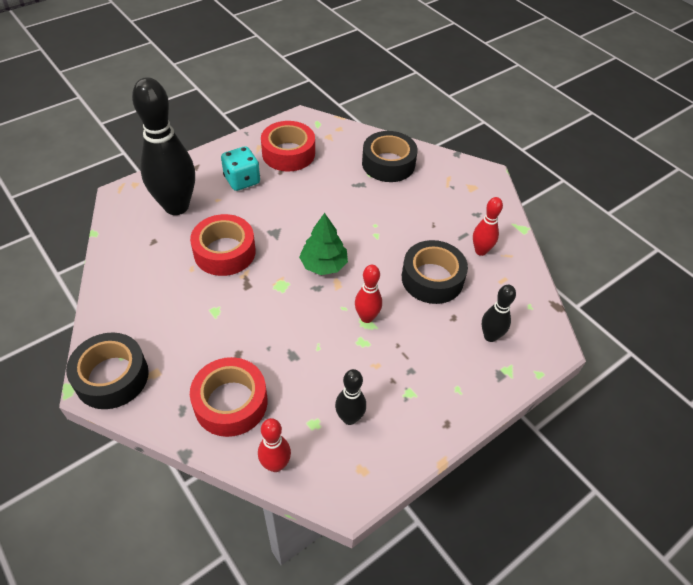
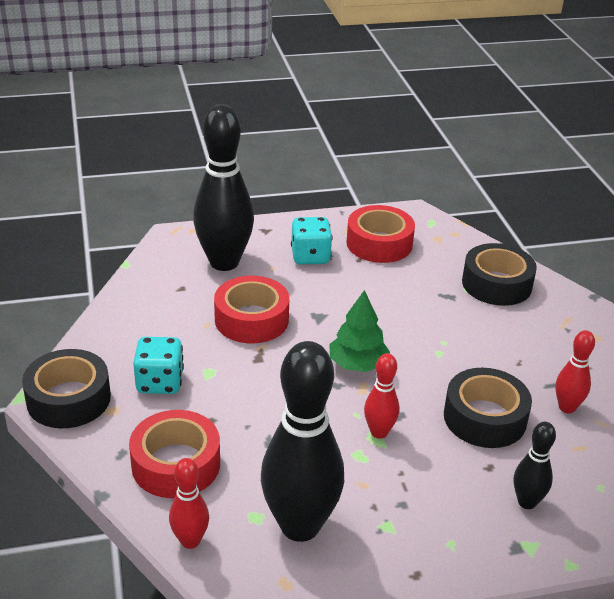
camera: 25 degrees right, 15 degrees down
black bowling pin [335,369,366,425] -> black bowling pin [261,341,344,542], size x2.08
none -> turquoise dice [133,337,184,394]

